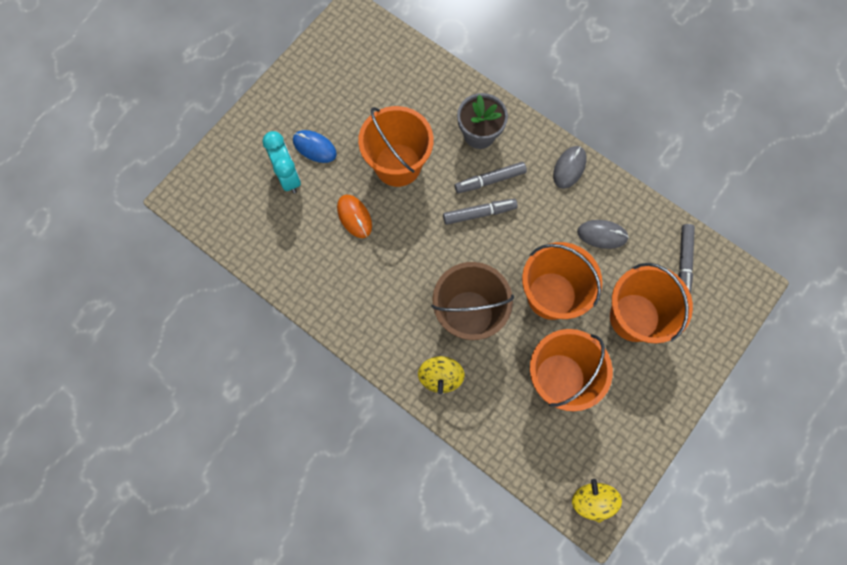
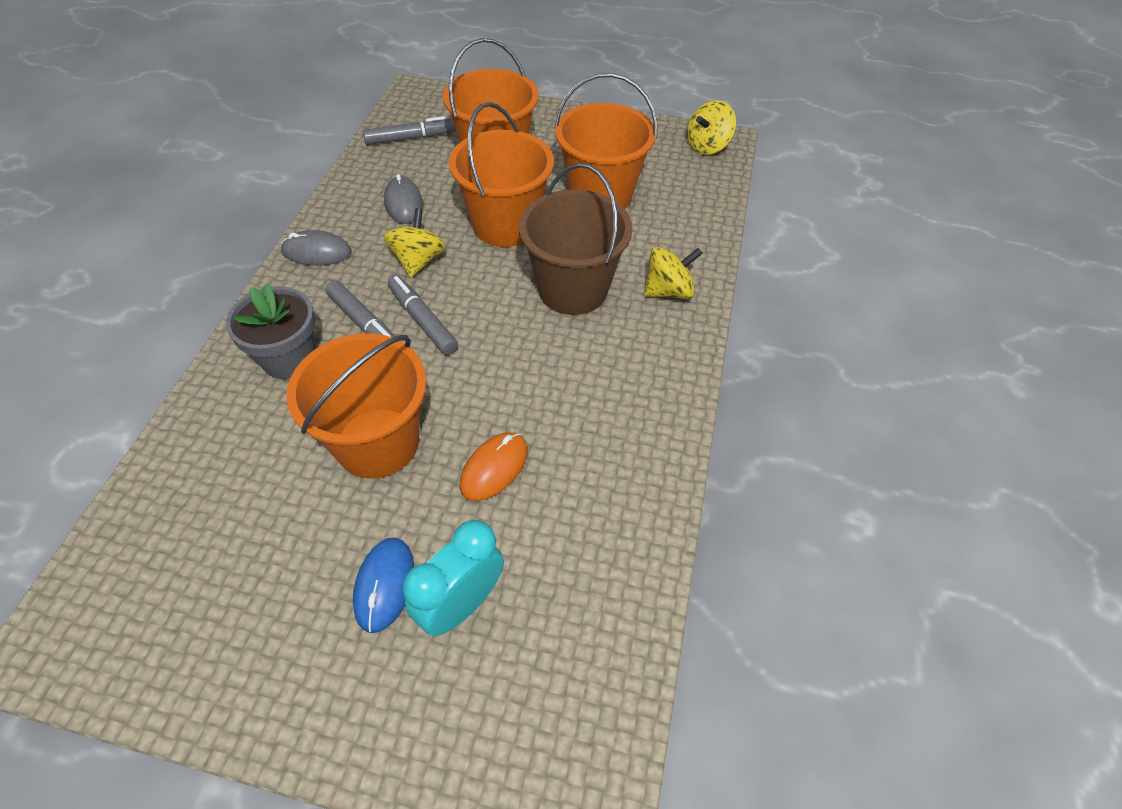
camera: 115 degrees left, 20 degrees down
none -> yellow spinning top [384,208,446,278]

